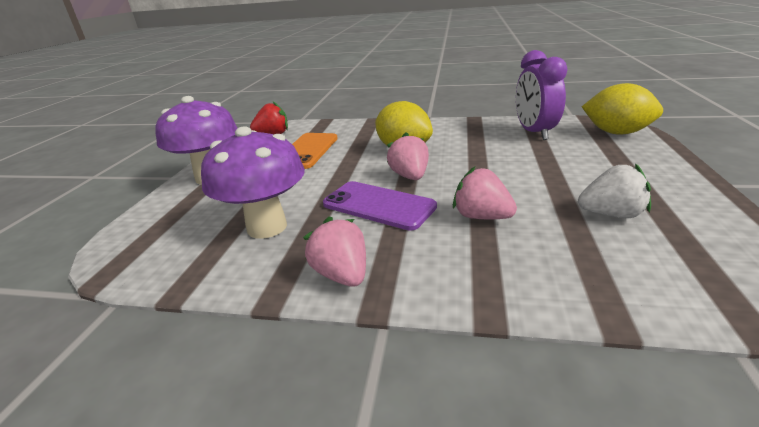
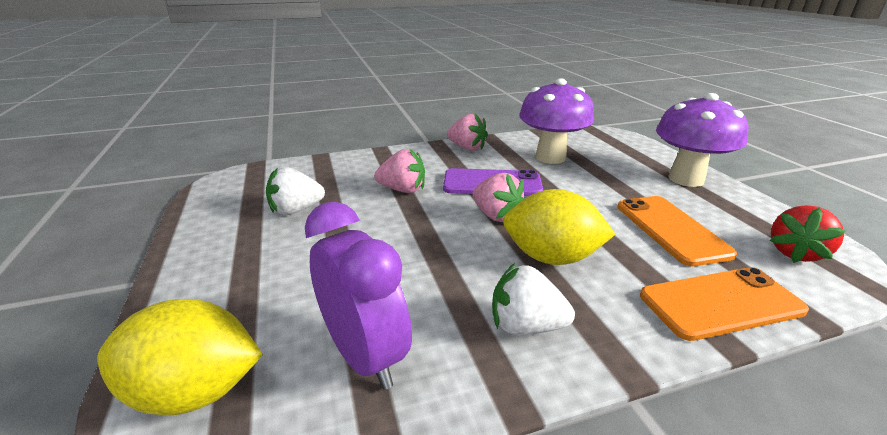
camera: 150 degrees right, 0 degrees up
none -> white strawberry [492,263,575,335]
none -> orange phone [640,267,809,341]

